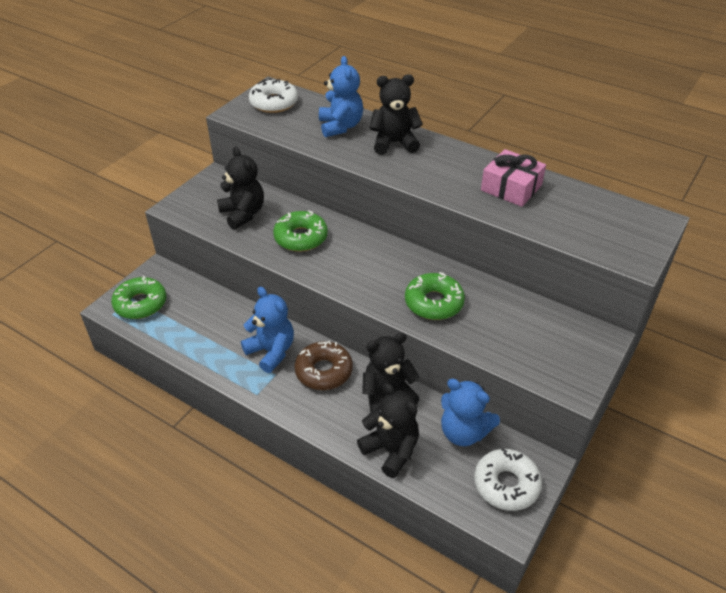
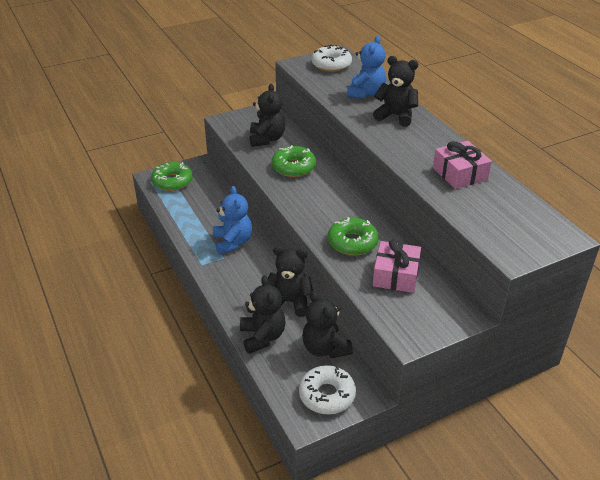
camera: 30 degrees right, 5 degrees down
brown donut [294,341,353,390] -> none
blue teddy bear [441,379,500,446] -> black teddy bear [302,291,353,359]
none -> pink gift [373,240,421,293]

